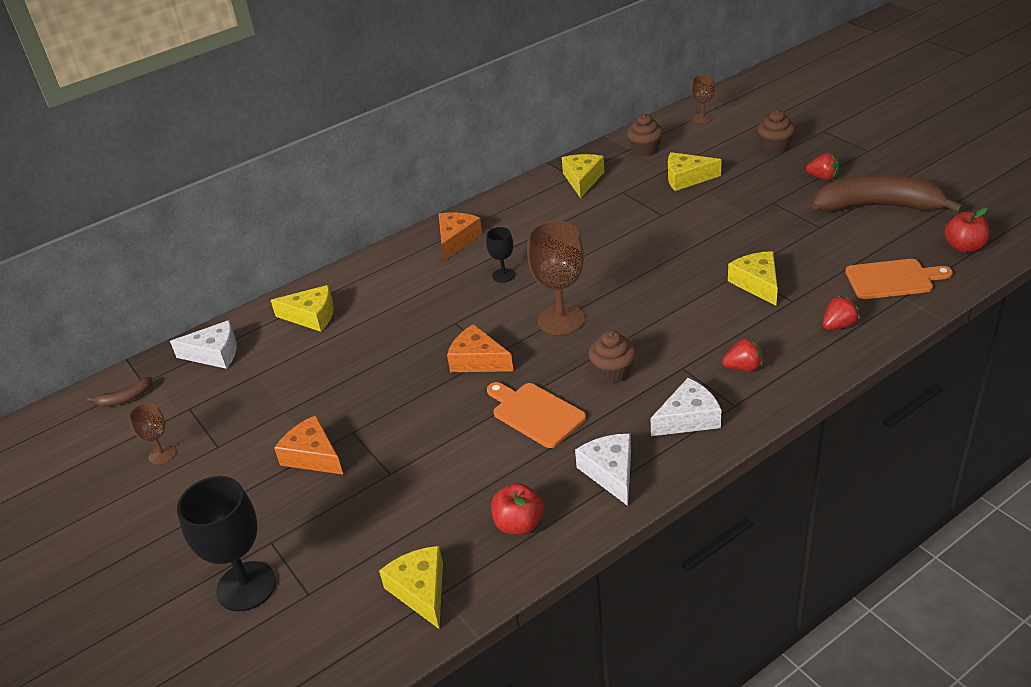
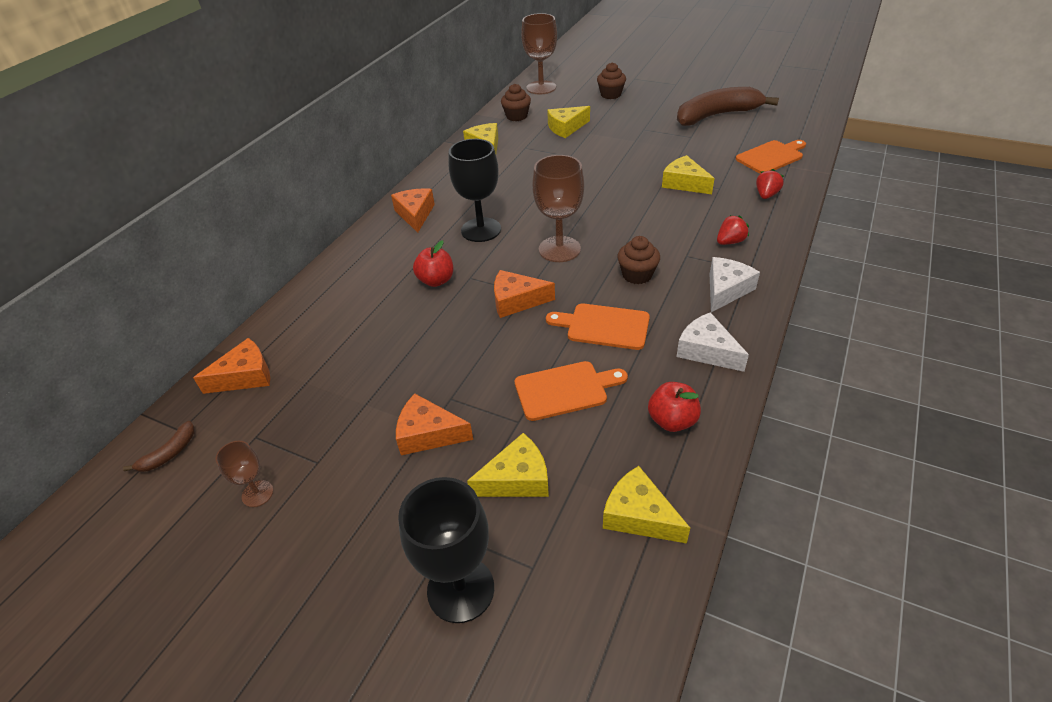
camera: 30 degrees left, 5 degrees up
white cheese [170,320,237,369] -> orange cheese [193,338,270,394]
yellow cheese [271,285,334,332] -> yellow cheese moved to [467,433,549,497]
black goblet [486,227,515,283] -> black goblet [449,139,501,242], size x1.92
brown goblet [692,75,715,123] -> brown goblet [521,13,557,94], size x1.92
red strawberry [806,153,839,180] -> none
red apple [944,208,990,253] -> red apple moved to [413,240,453,287]
none -> orange cutting board [515,361,628,421]

